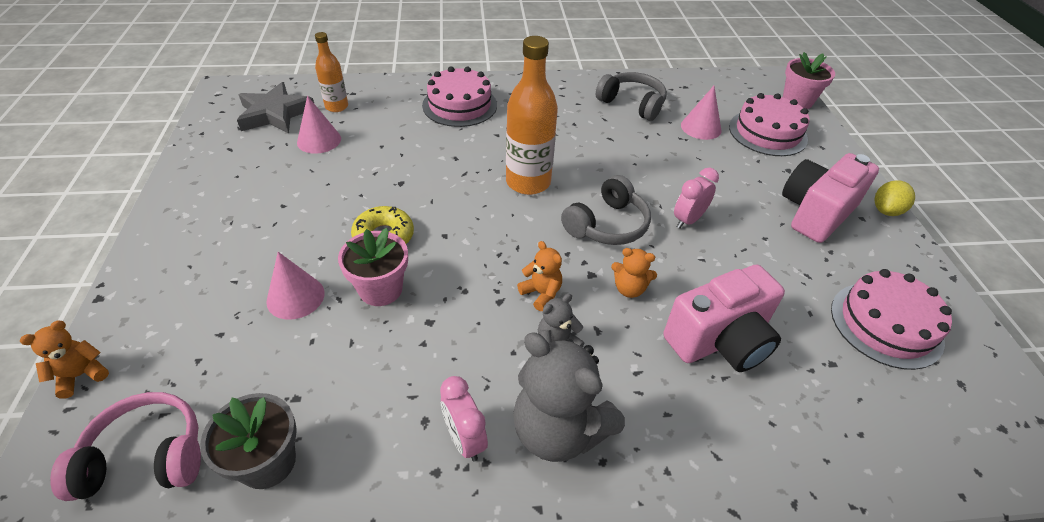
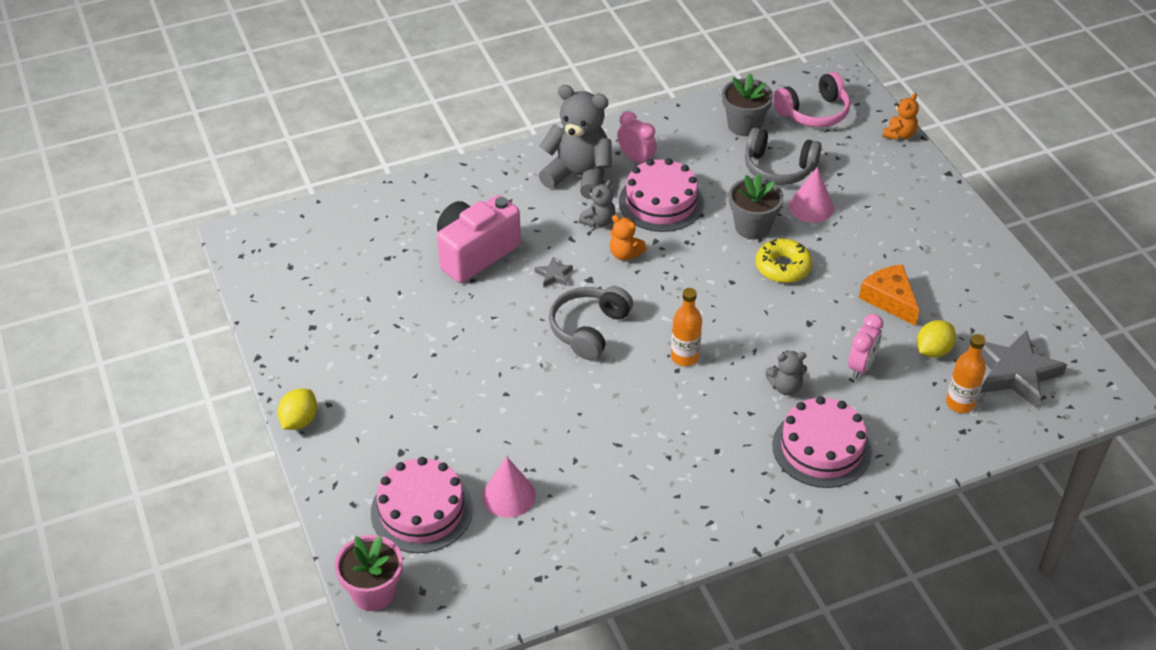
camera: 165 degrees right, 0 degrees up
pink cone [297,96,341,154] -> yellow lemon [917,320,956,358]
pink flower pot [338,228,408,306] -> grey flower pot [729,173,784,239]
orange bottle [506,36,558,195] -> orange bottle [671,288,702,366], size x0.58
grey headphones [596,72,667,121] -> grey headphones moved to [745,127,822,185]
orange teddy bear [611,248,657,298] -> grey star [535,257,573,288]
pink clock [674,168,719,229] -> pink clock moved to [848,314,884,378]
pink camera [782,153,879,243] -> none
pink cake [831,269,952,370] -> pink cake moved to [619,158,704,232]
none -> grey teddy bear [765,351,807,395]
none -> orange cheese [859,264,919,326]

